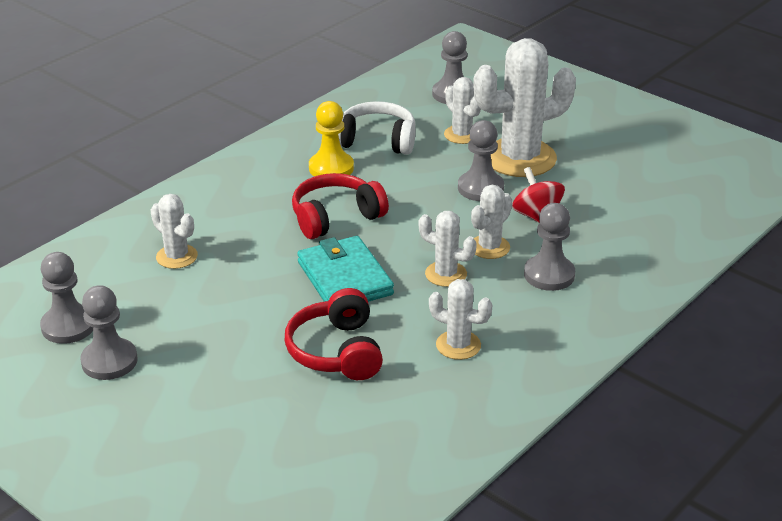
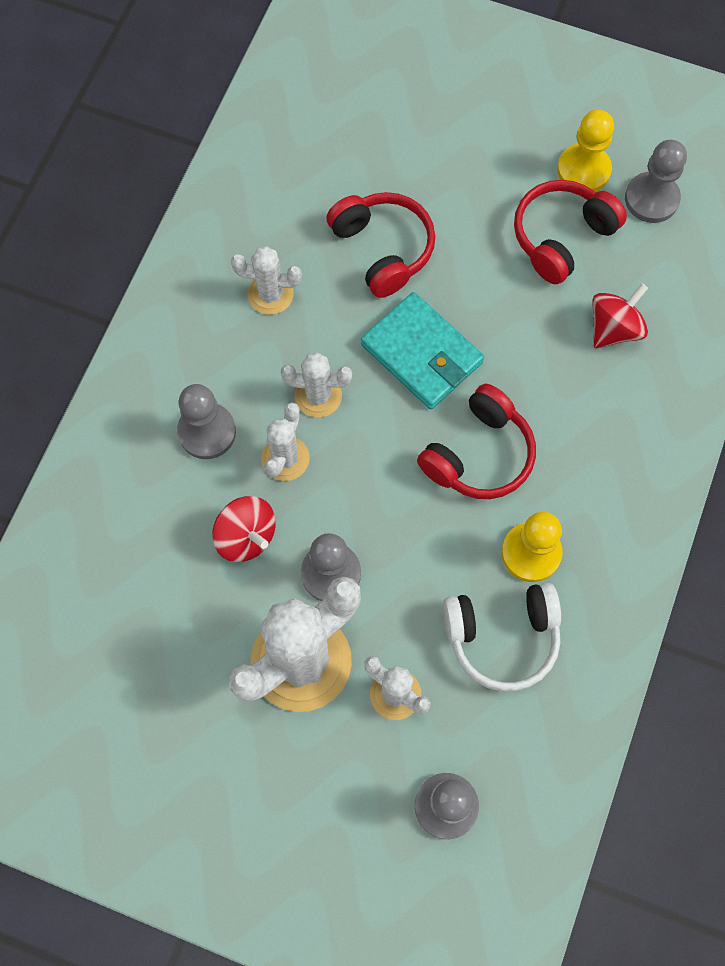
camera: 160 degrees right, 35 degrees up
grey pawn [80,285,138,380] -> yellow pawn [557,110,614,192]
white cactus [150,194,198,269] -> red spinning top [592,283,648,348]
none -> red headphones [514,180,627,284]

